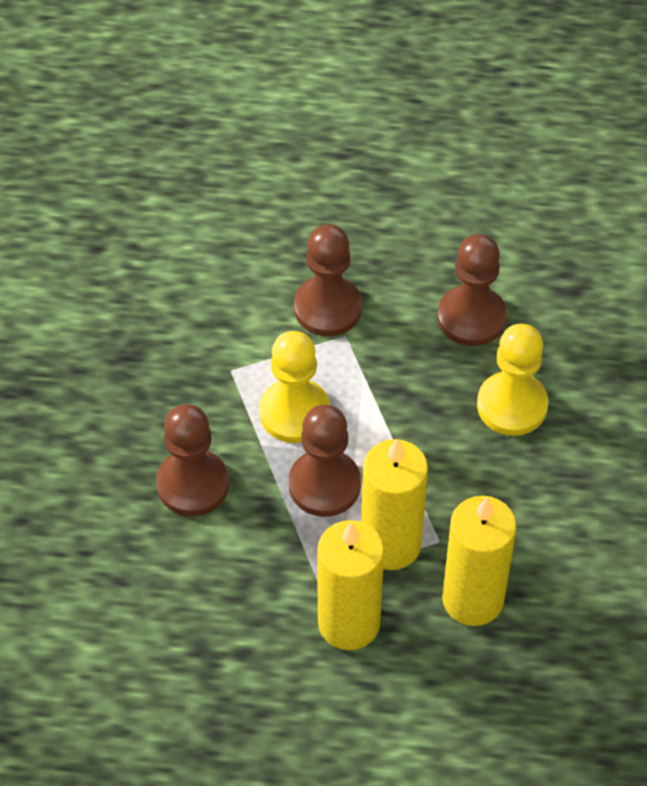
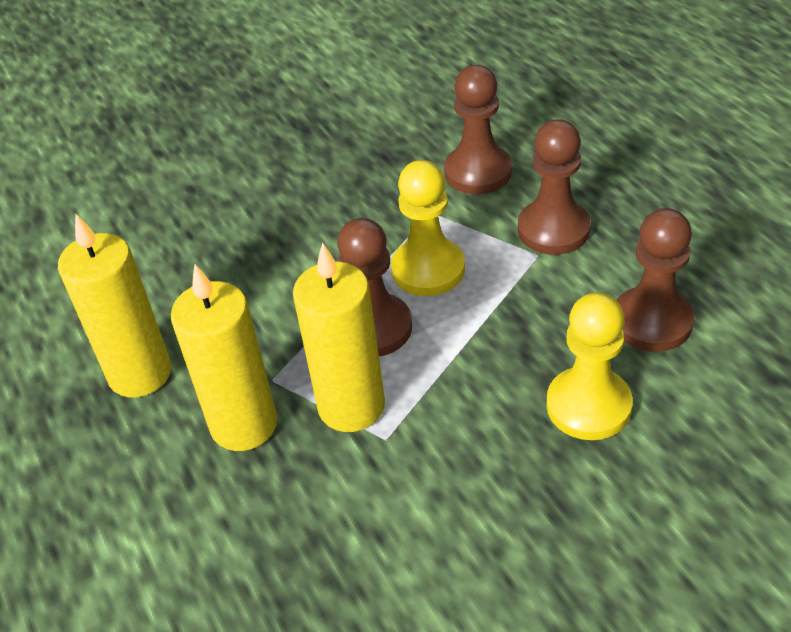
camera: 60 degrees right, 10 degrees down
brown pawn [156,404,229,516] -> brown pawn moved to [444,65,512,194]
yellow candle [442,496,517,626] -> yellow candle moved to [58,214,171,397]

